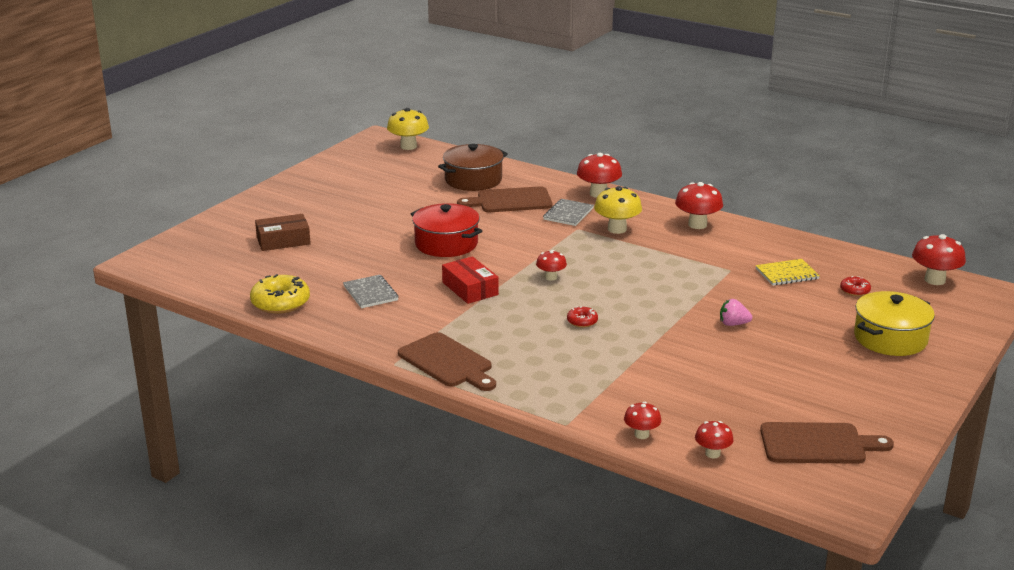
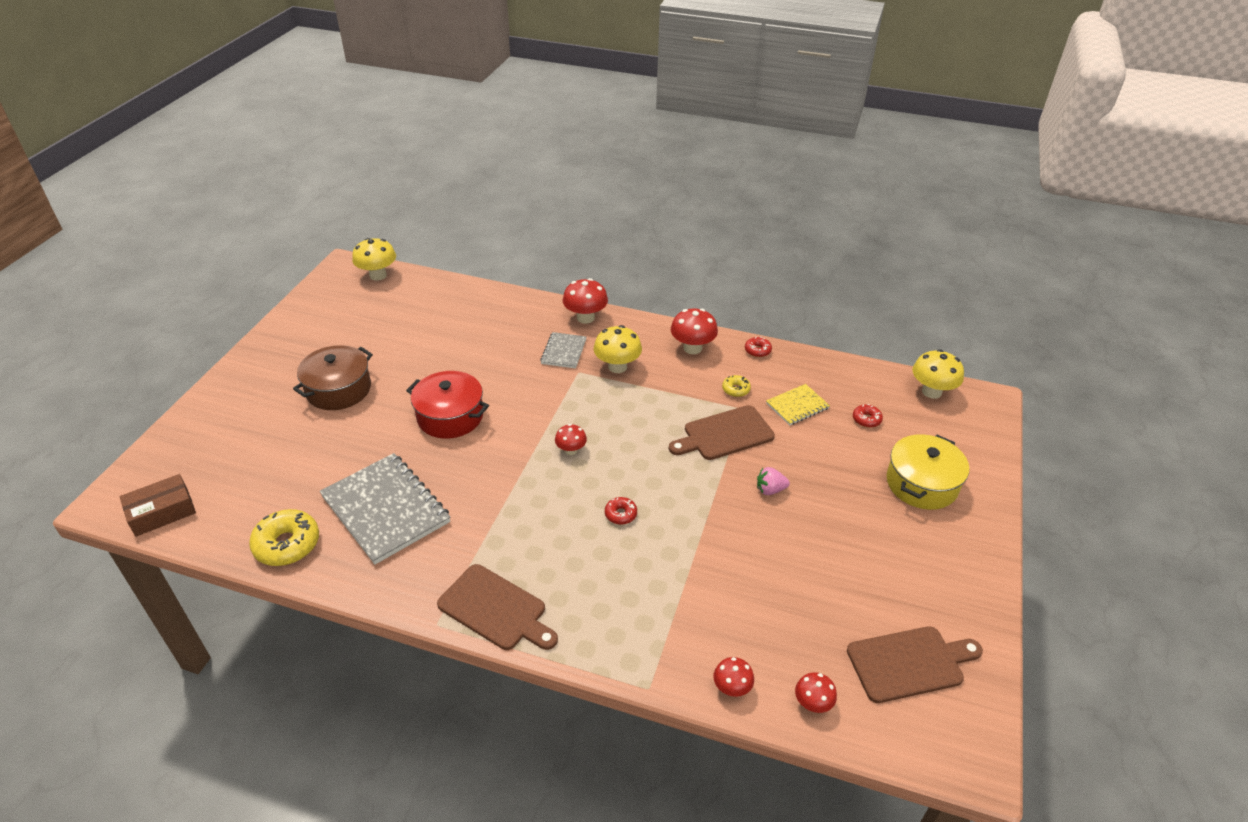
camera: 15 degrees left, 15 degrees up
brown box [255,214,311,251] -> brown box moved to [120,474,196,537]
grey notebook [343,275,399,308] -> grey notebook [320,453,450,565], size x1.96
brown pot [438,144,508,191] -> brown pot moved to [293,345,373,410]
red box [442,256,499,304] -> none
brown cutting board [457,186,552,212] -> brown cutting board moved to [669,405,775,460]
red mushroom [912,234,966,285] -> yellow mushroom [912,349,964,399]
none -> yellow donut [722,375,751,397]
none -> red donut [745,337,772,357]

